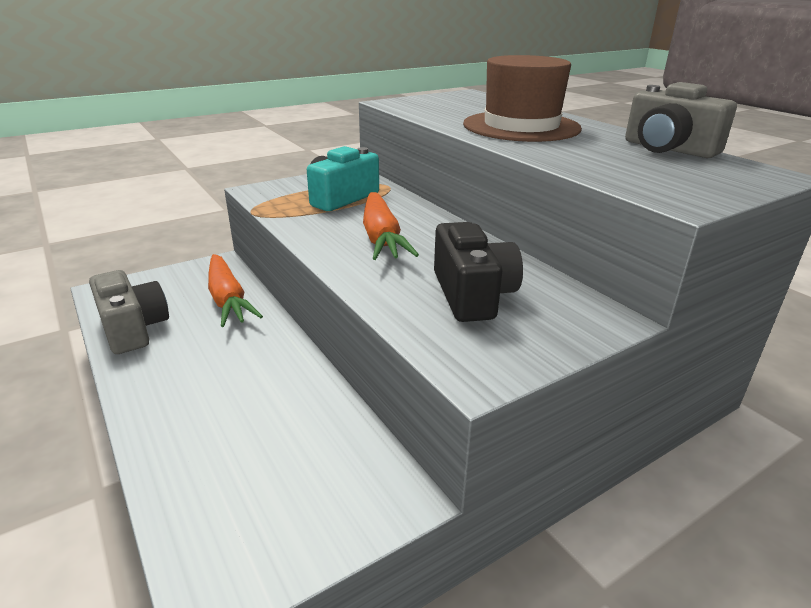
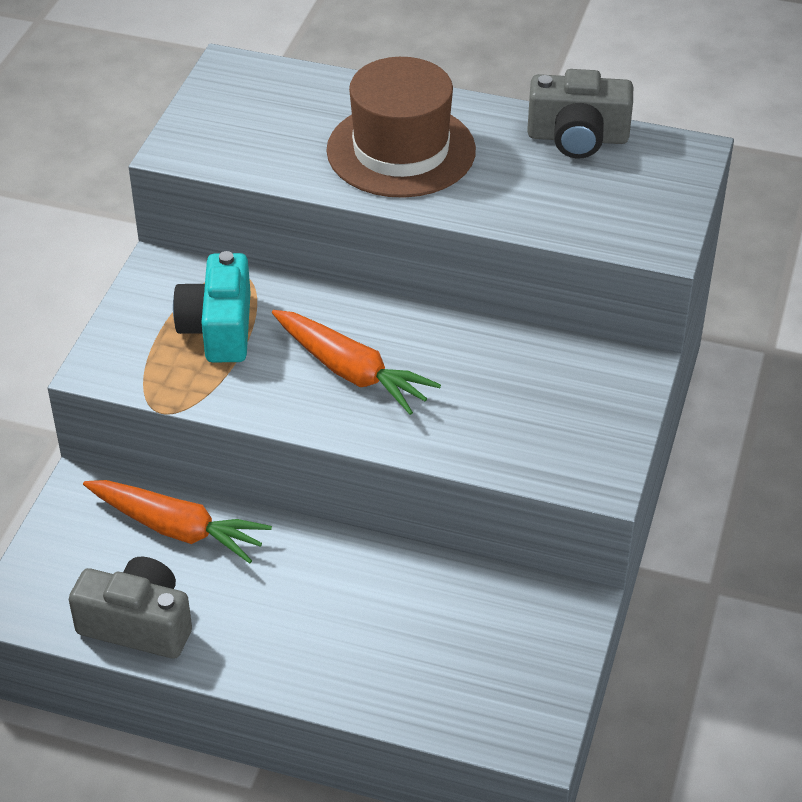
camera: 40 degrees left, 15 degrees up
black camera [434,222,523,322] -> none

